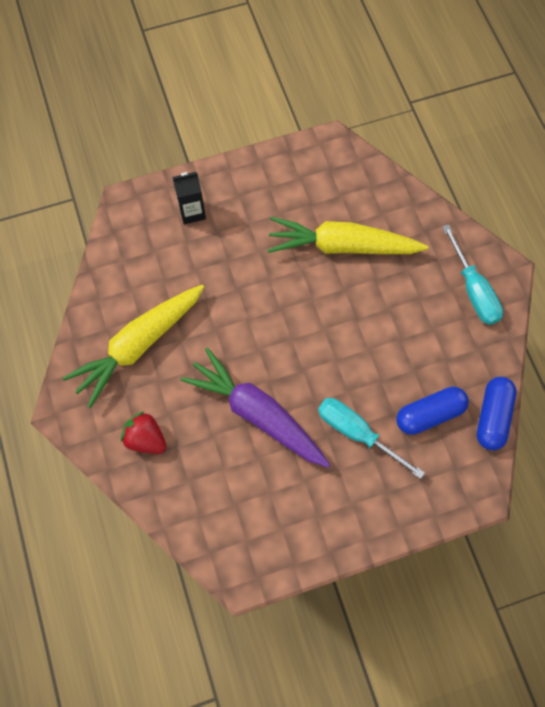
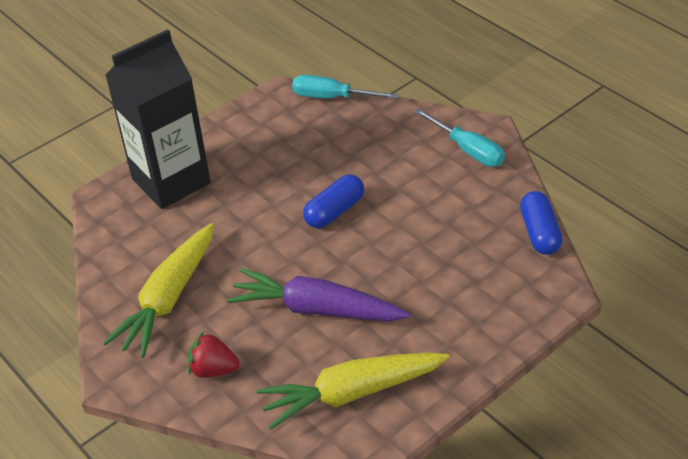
camera: 20 degrees left, 25 degrees down
black carton [172,172,206,224] -> black carton [105,29,211,209], size x2.44
yellow carrot [267,217,428,254] -> yellow carrot moved to [256,353,450,430]
turquoise screwdriver [318,398,425,479] -> turquoise screwdriver moved to [292,75,398,99]
blue capsule [396,387,469,435] -> blue capsule moved to [303,174,364,228]

